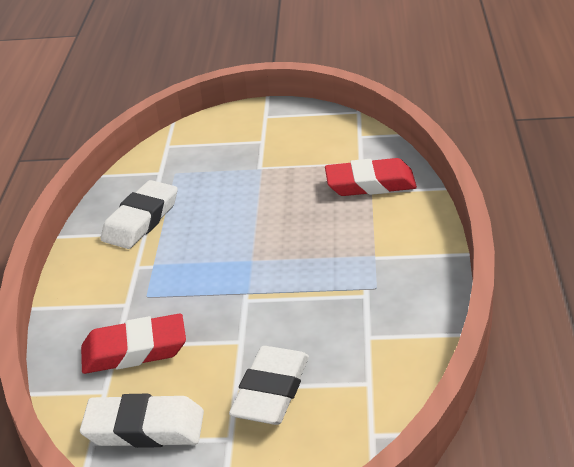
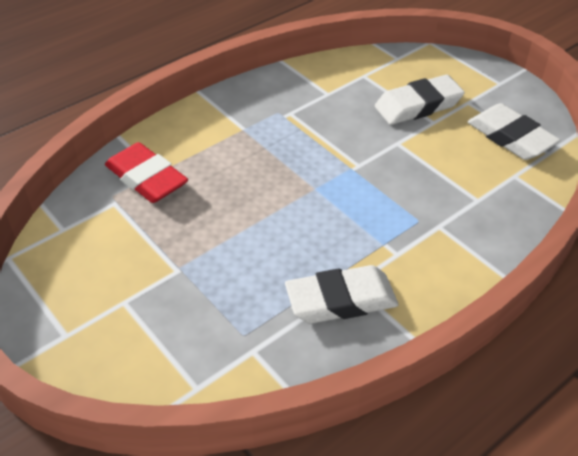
camera: 135 degrees left, 10 degrees up
red eraser [81,313,186,374] -> none

